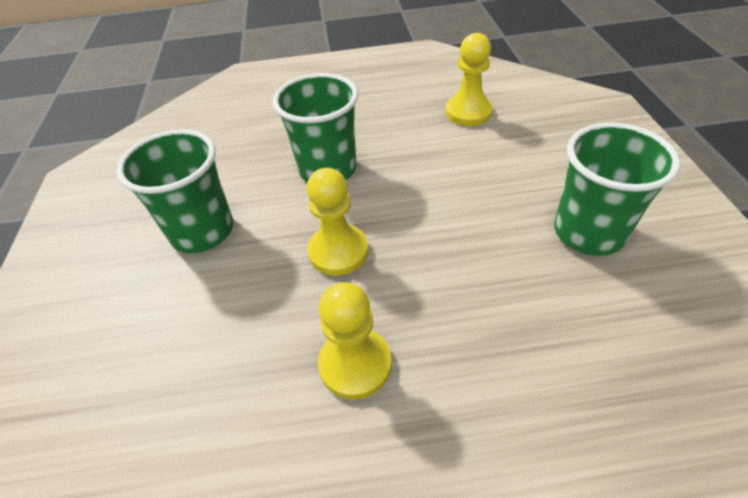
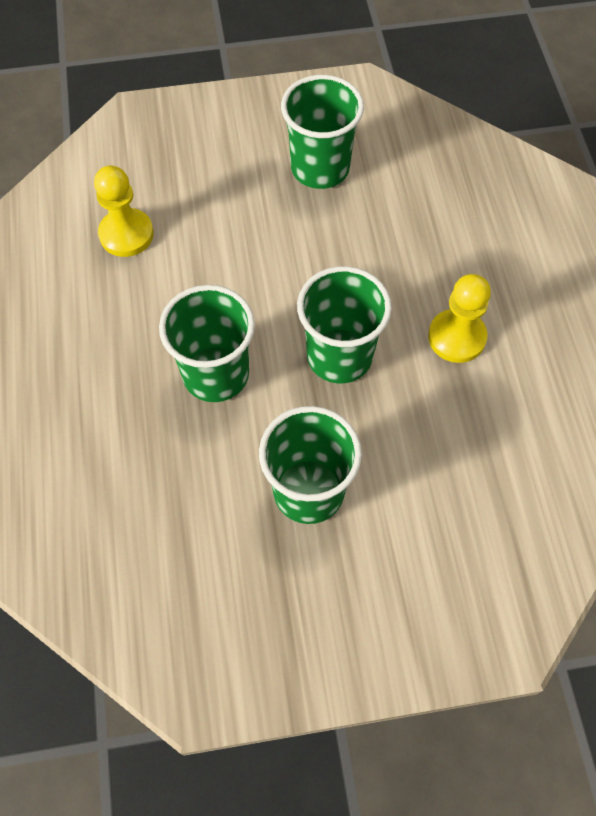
camera: 95 degrees left, 15 degrees up
yellow pawn [307,168,368,276] -> green cup [297,266,392,383]

